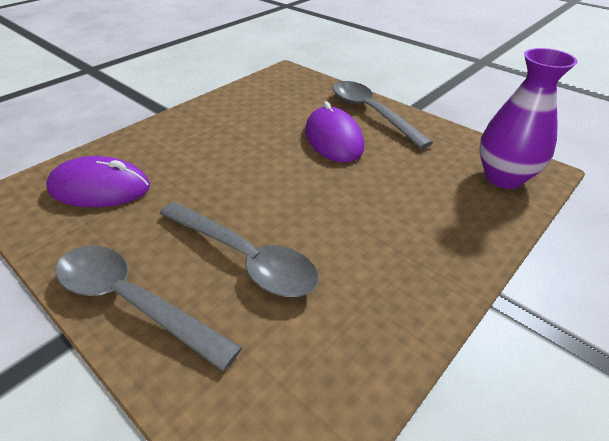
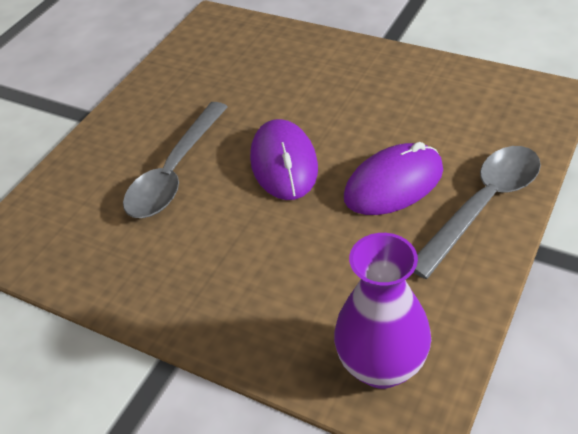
camera: 80 degrees right, 5 degrees up
purple mouse [46,156,150,207] -> purple mouse moved to [250,119,318,200]
grey spoon [56,245,242,371] -> none

